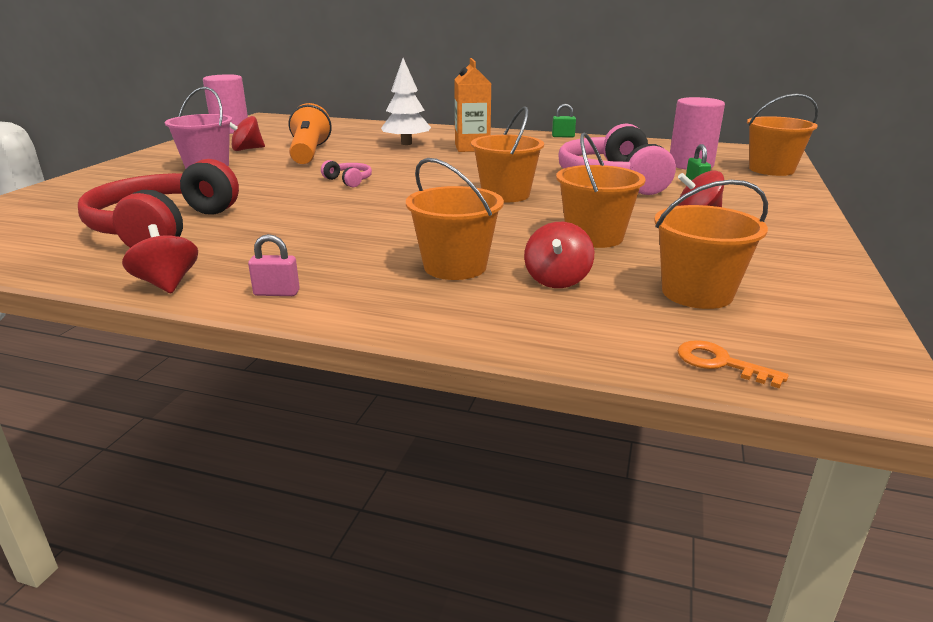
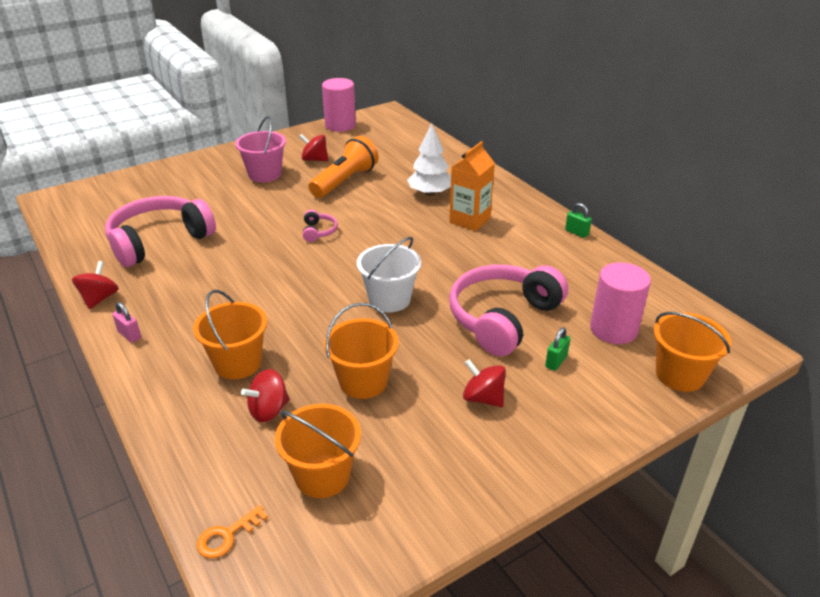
camera: 40 degrees right, 10 degrees up
red headphones [78,159,239,248] -> pink headphones [105,196,216,267]
orange bucket [471,106,544,202] -> white bucket [357,237,421,312]
orange key [678,340,789,388] -> orange key turned 120 degrees counterclockwise [197,505,268,558]

